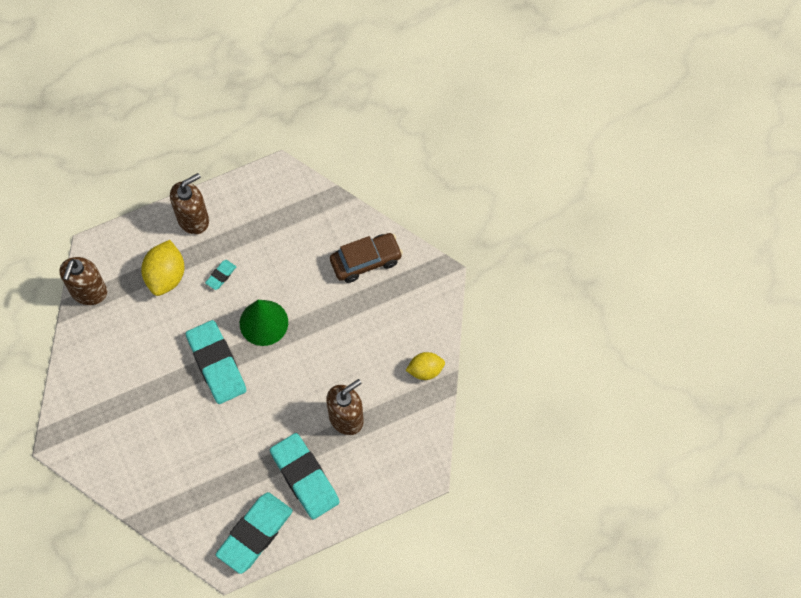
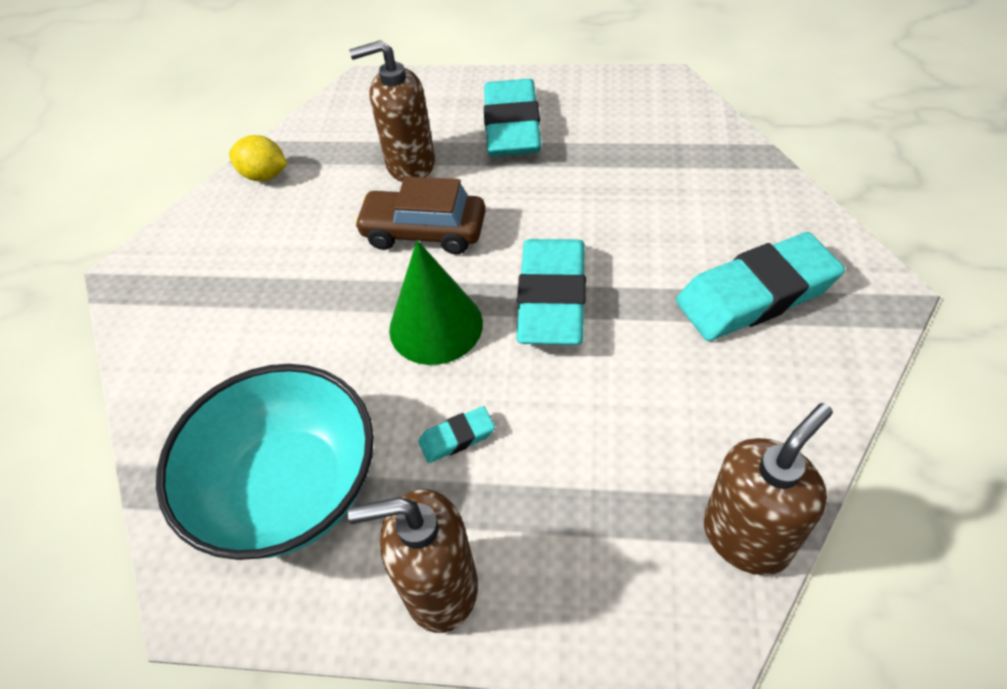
camera: 145 degrees left, 15 degrees down
yellow lemon [141,240,184,296] -> none
turquoise eraser [216,492,293,574] -> turquoise eraser moved to [676,232,845,341]
brown car [330,233,403,283] -> brown car moved to [354,176,486,254]
none -> turquoise bowl [156,364,374,560]

